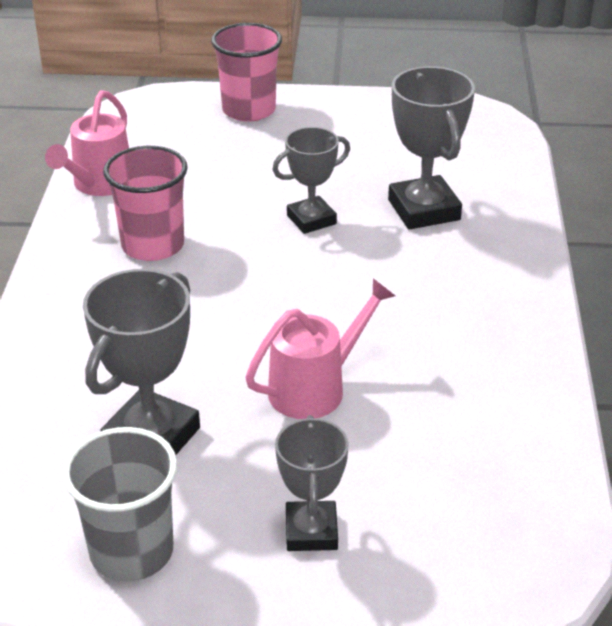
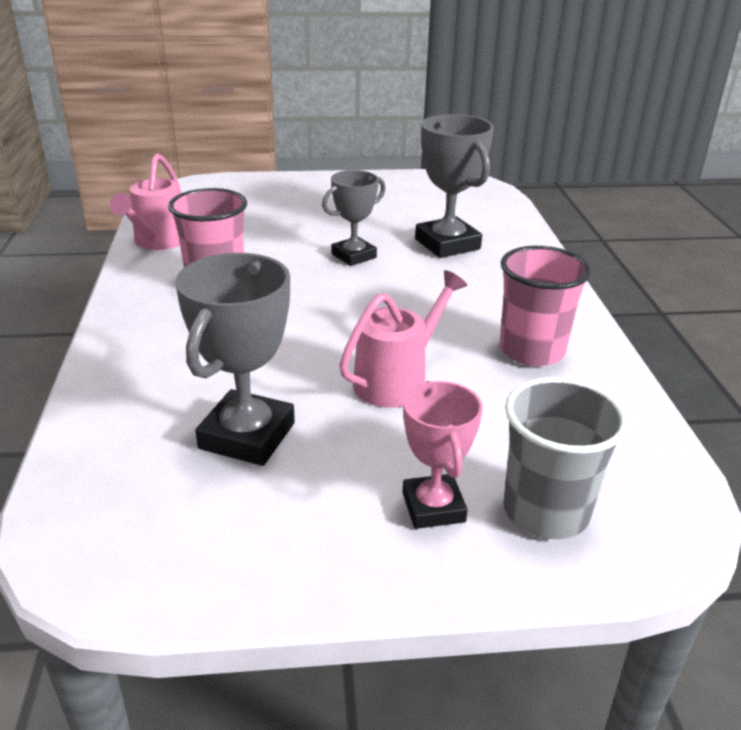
camera: 10 degrees left, 5 degrees down
grey cup [63,427,177,582] -> grey cup moved to [503,377,628,539]
pink cup [211,23,282,122] -> pink cup moved to [500,246,591,366]
grey trophy [275,415,349,551] -> pink trophy [403,381,483,529]

